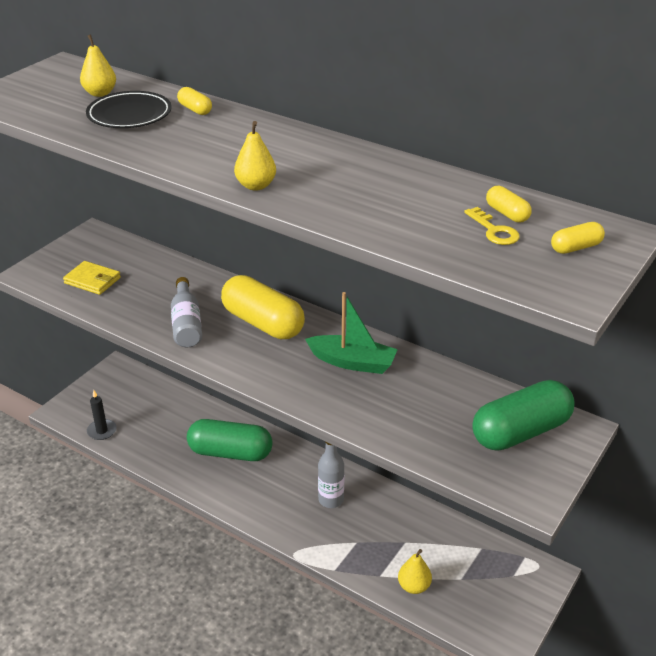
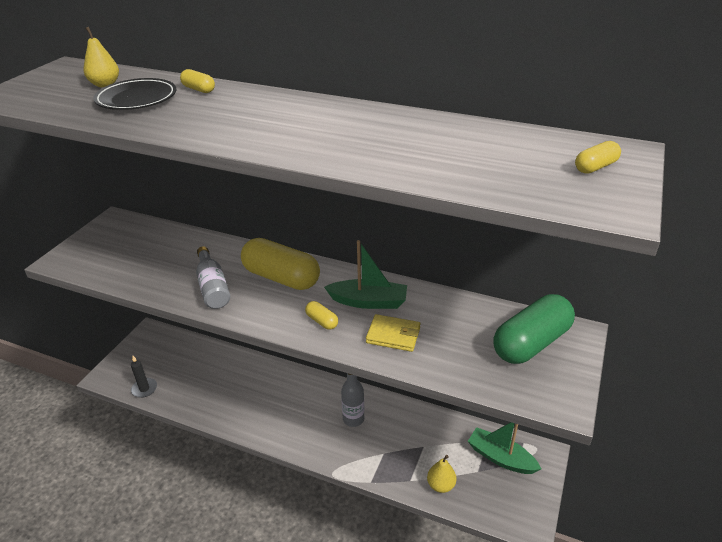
camera: 10 degrees left, 0 degrees up
yellow wallet [63,261,121,295] -> yellow wallet moved to [366,314,420,352]
green capsule [187,419,273,461] -> none
yellow pear [234,121,276,191] -> none
yellow key [464,207,520,245] -> none
yellow capsule [486,186,532,223] -> yellow capsule moved to [305,301,338,330]
none -> green boat [468,422,541,474]

